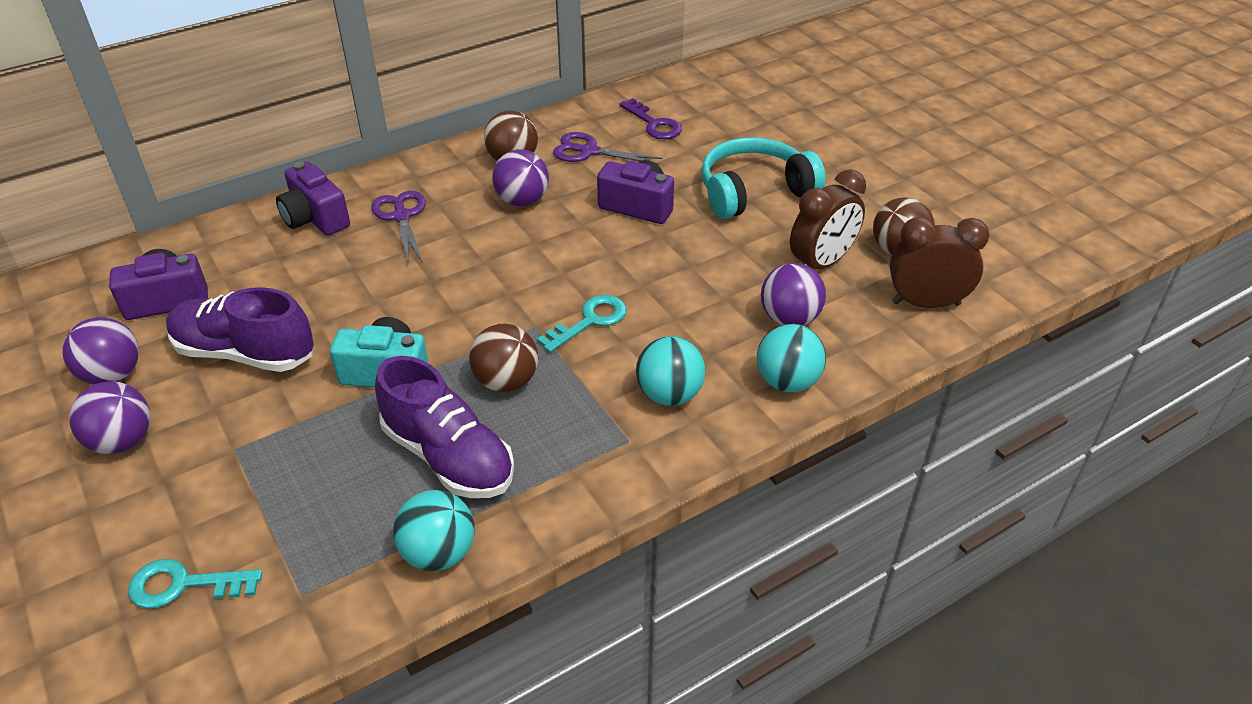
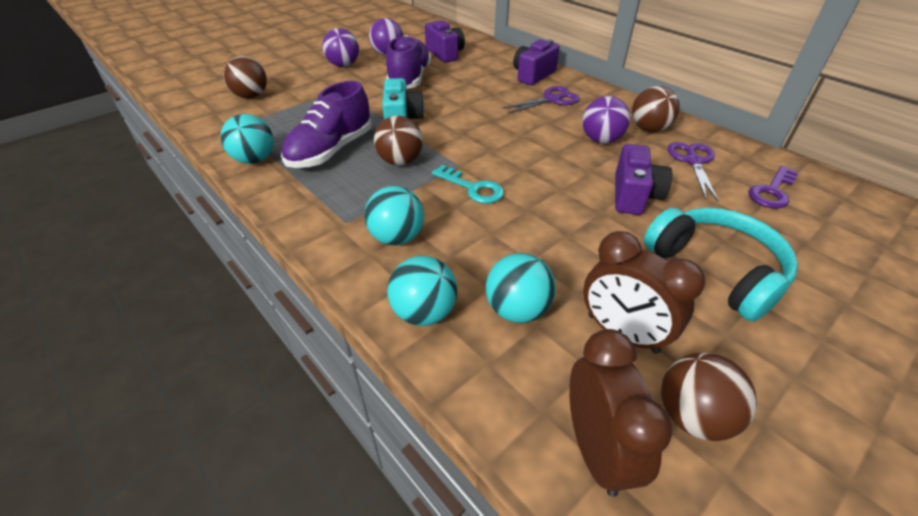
camera: 80 degrees right, 0 degrees up
turquoise key [128,559,262,609] -> brown ball [223,56,267,99]
purple ball [761,263,826,326] -> turquoise ball [486,253,556,323]

